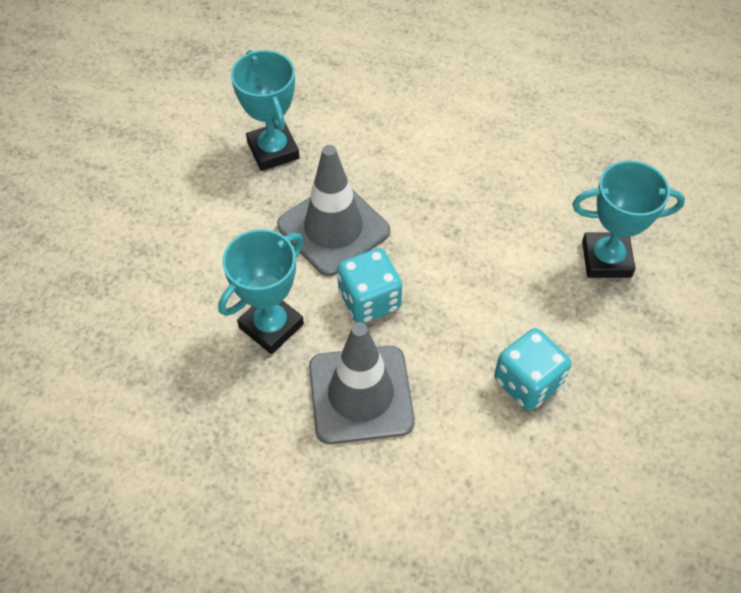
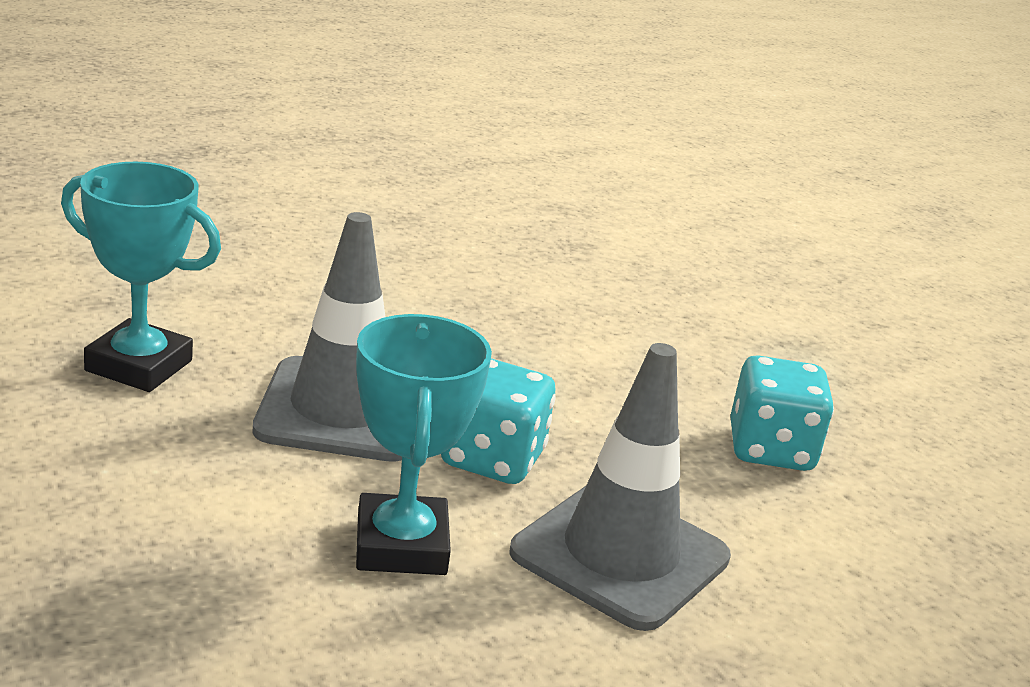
camera: 50 degrees left, 30 degrees down
turquoise trophy [572,160,685,278] -> none

